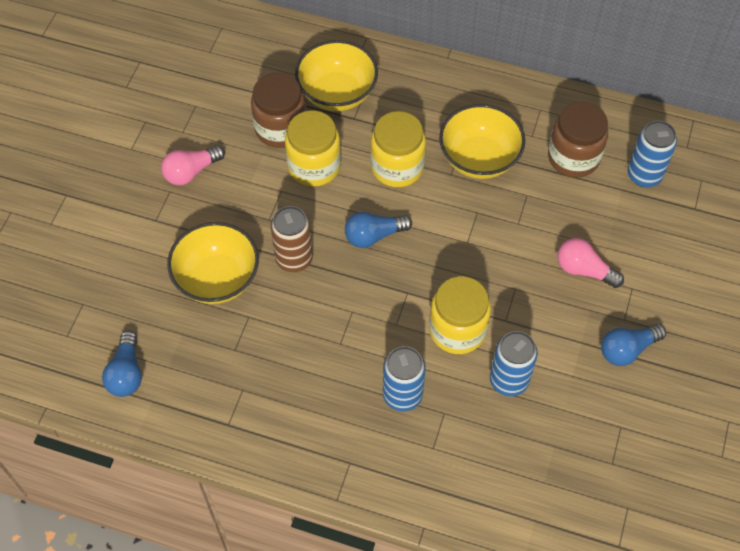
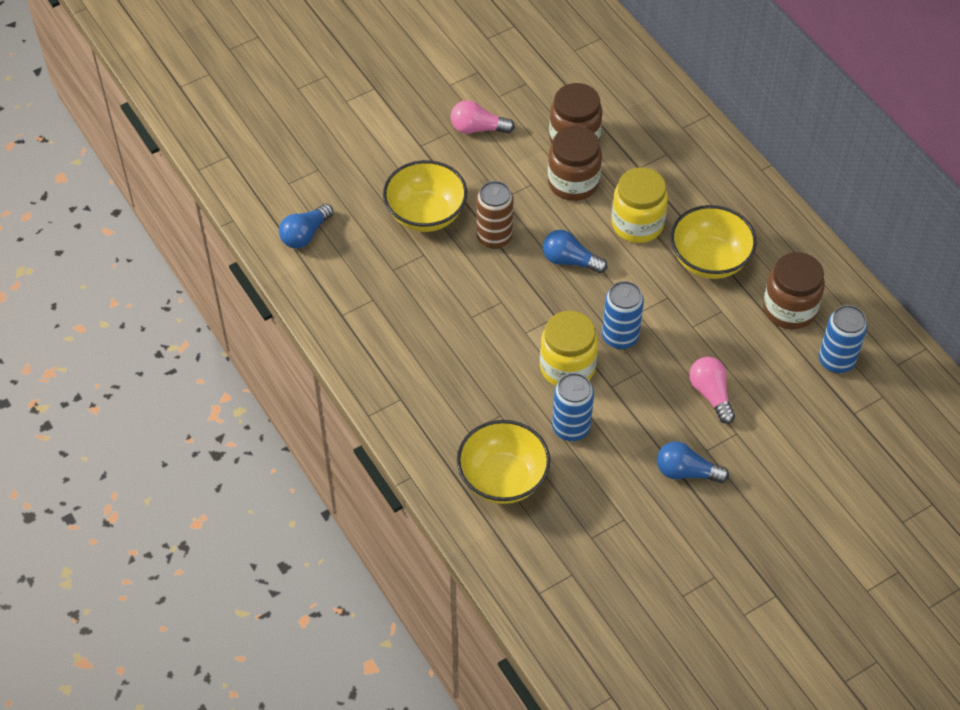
camera: 40 degrees right, 5 degrees down
yellow jar [285,110,341,187] -> brown jar [548,126,602,201]
yellow bowl [295,40,378,111] -> yellow bowl moved to [457,420,550,504]
blue can [383,346,426,412] -> blue can moved to [602,281,644,349]

